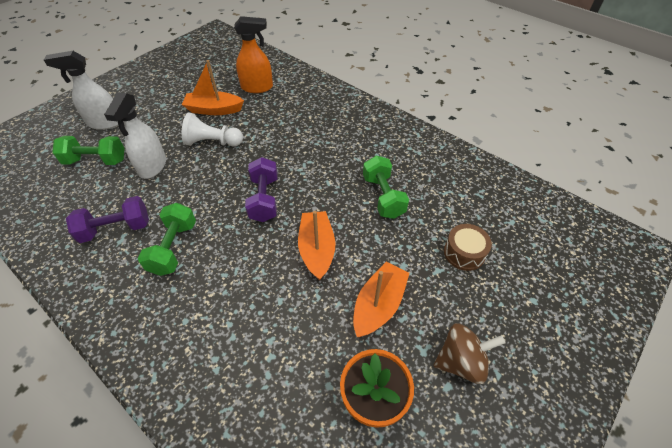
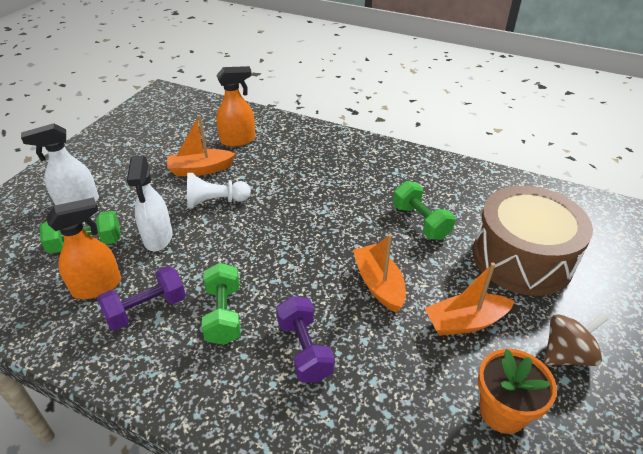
camera: 15 degrees left, 10 degrees down
purple dumbbell [245,157,278,222] -> purple dumbbell moved to [276,296,335,383]
orange boat [353,262,410,337] -> orange boat turned 120 degrees counterclockwise [425,263,514,336]
brown drum [444,224,492,271] -> brown drum [473,186,593,296], size x2.36
none -> orange spray bottle [46,197,121,299]

